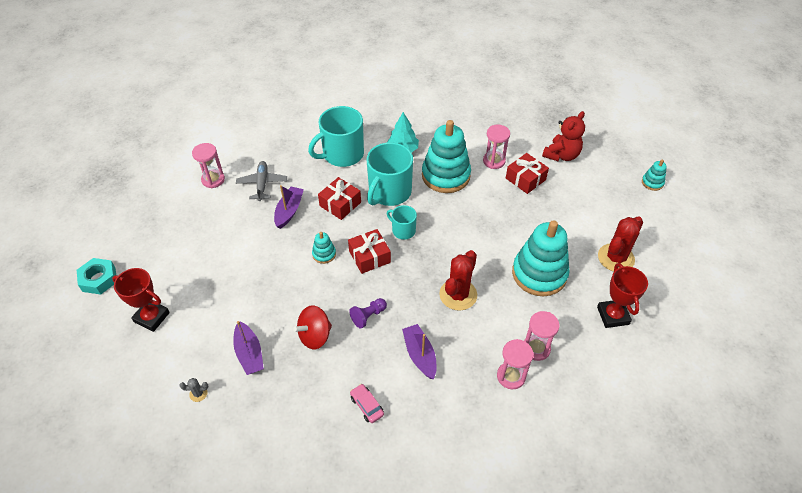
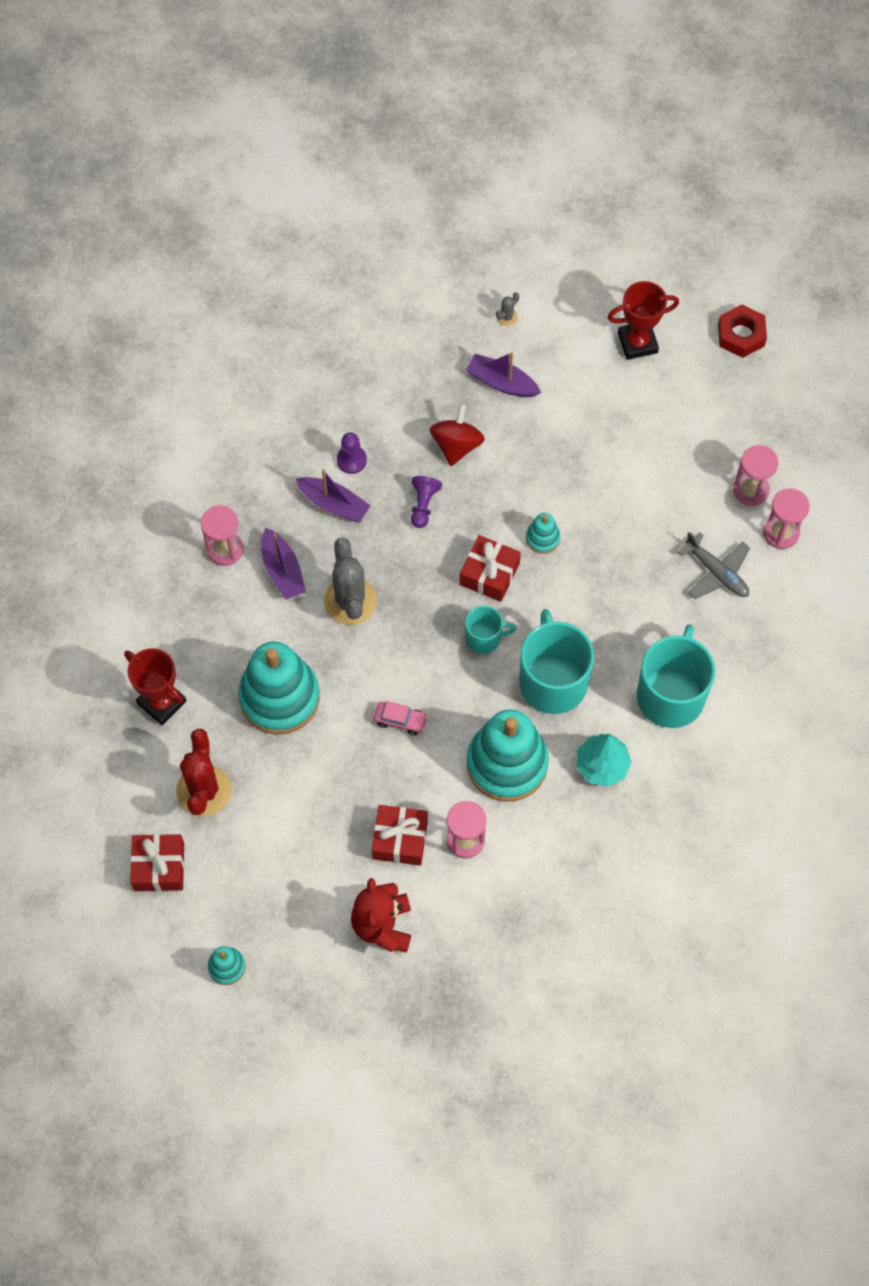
camera: 140 degrees right, 15 degrees up
turquoise nut [77,258,116,295] -> red nut [718,304,767,358]
purple boat [274,185,304,229] -> purple boat moved to [262,528,306,600]
red gift [318,177,361,220] -> red gift moved to [130,834,184,891]
pink car [350,384,384,423] -> pink car moved to [374,701,428,735]
red cactus [439,250,477,311] -> grey cactus [324,537,377,625]
pink hourglass [524,311,560,361] -> pink hourglass moved to [733,445,778,506]
none -> purple pawn [337,432,367,474]

